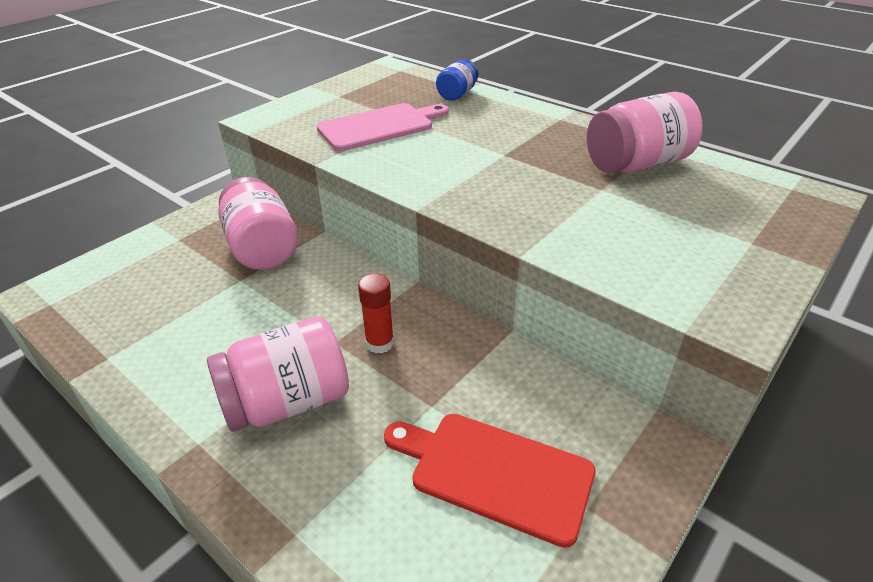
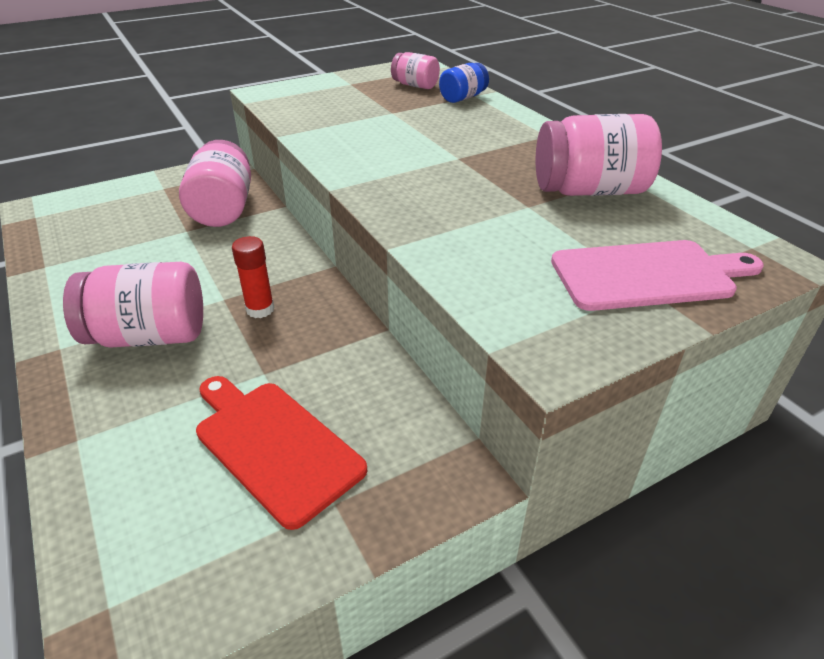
camera: 20 degrees right, 0 degrees up
pink cutting board [317,103,449,151] -> pink cutting board moved to [551,240,764,311]
none -> pink jar [391,52,440,89]

